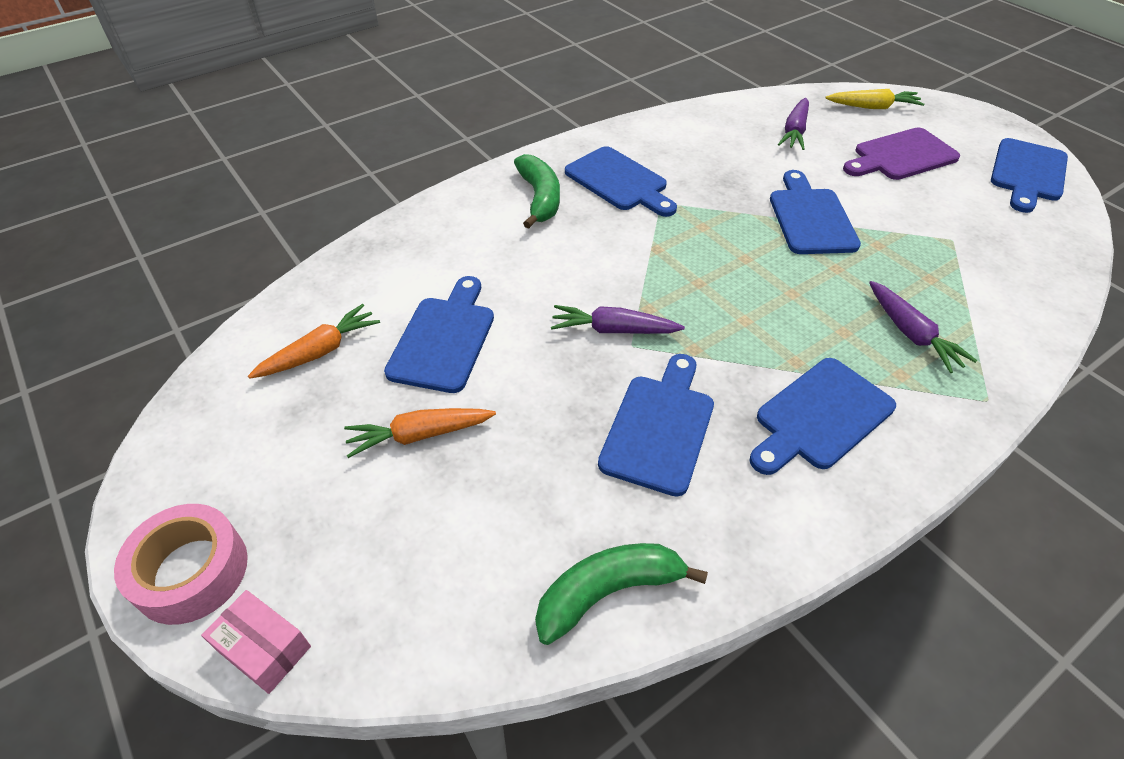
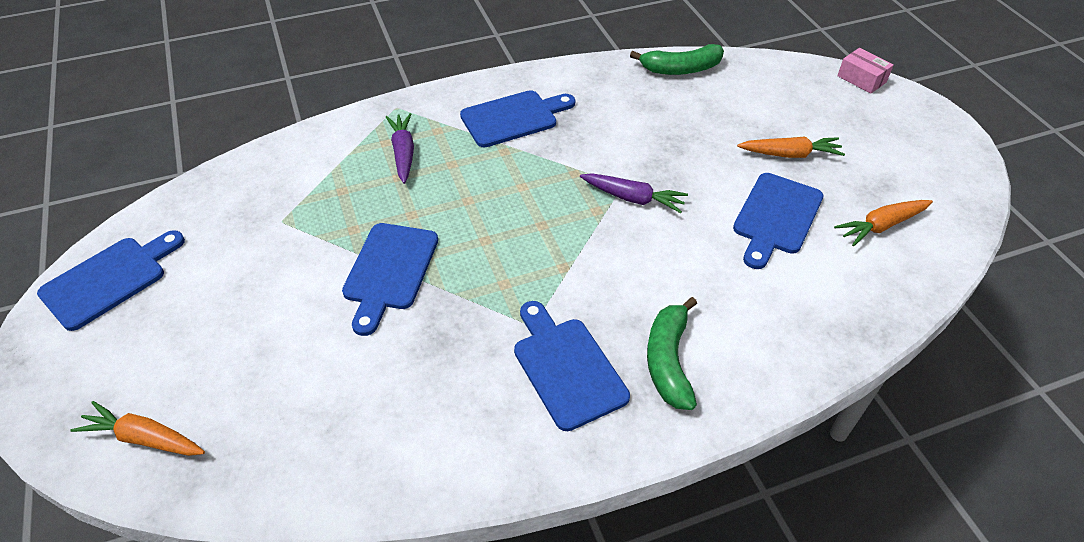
camera: 165 degrees left, 0 degrees up
pink tape [114,504,248,625] -> none
blue cutting board [598,354,714,497] -> none
purple carrot [778,98,809,150] -> none
yellow carrot [825,89,924,109] -> orange carrot [70,401,205,456]
purple cutting board [843,127,960,180] -> none

